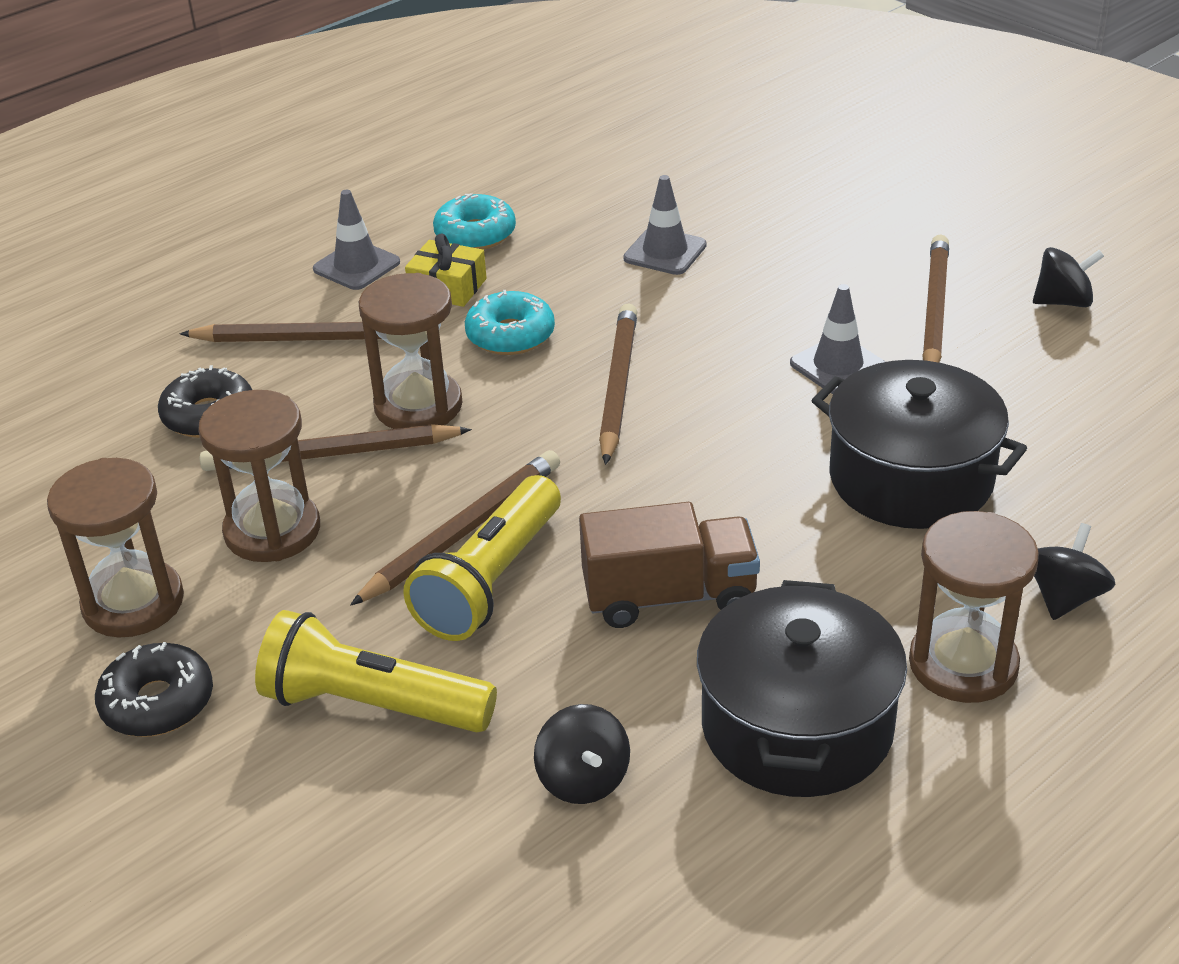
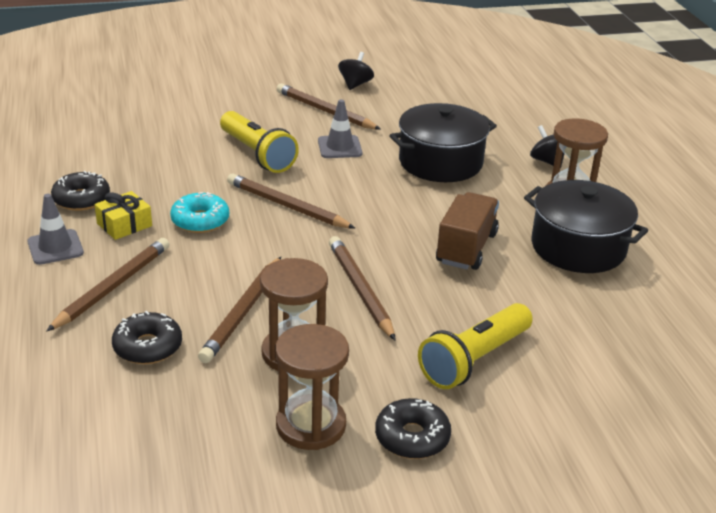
camera: 65 degrees left, 5 degrees down
brown hourglass [359,273,463,429] -> none
yellow flashlight [403,475,561,641] -> yellow flashlight moved to [220,111,299,173]
turquoise donut [433,193,516,250] -> black donut [51,171,110,211]
black spinning top [534,704,630,804] -> none
grey traffic cone [623,175,707,275] -> none

